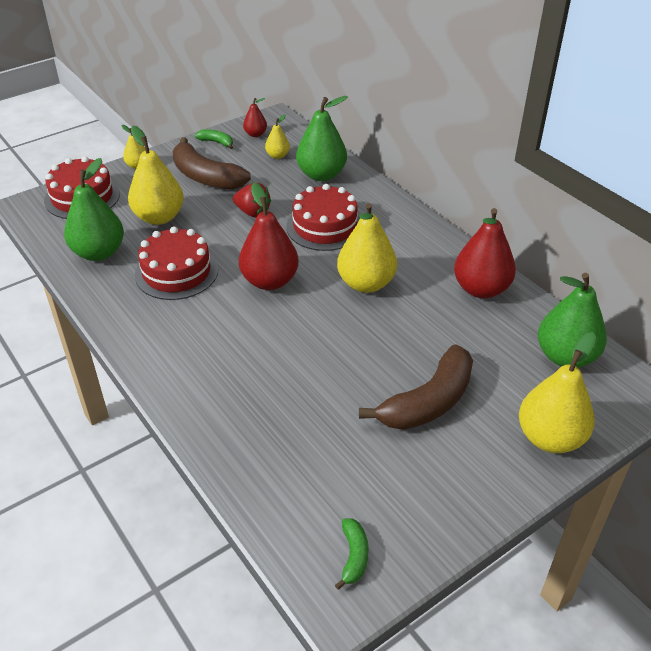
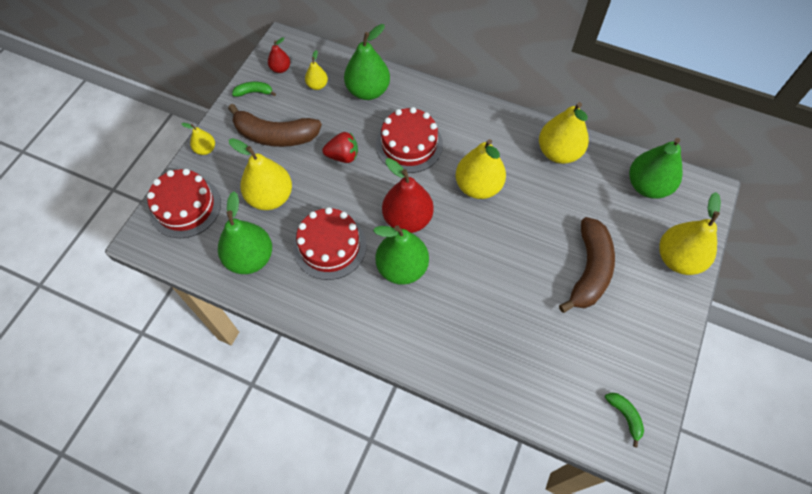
camera: 30 degrees left, 20 degrees up
red pear [454,208,516,298] -> yellow pear [539,102,589,164]
none -> green pear [373,225,429,285]

